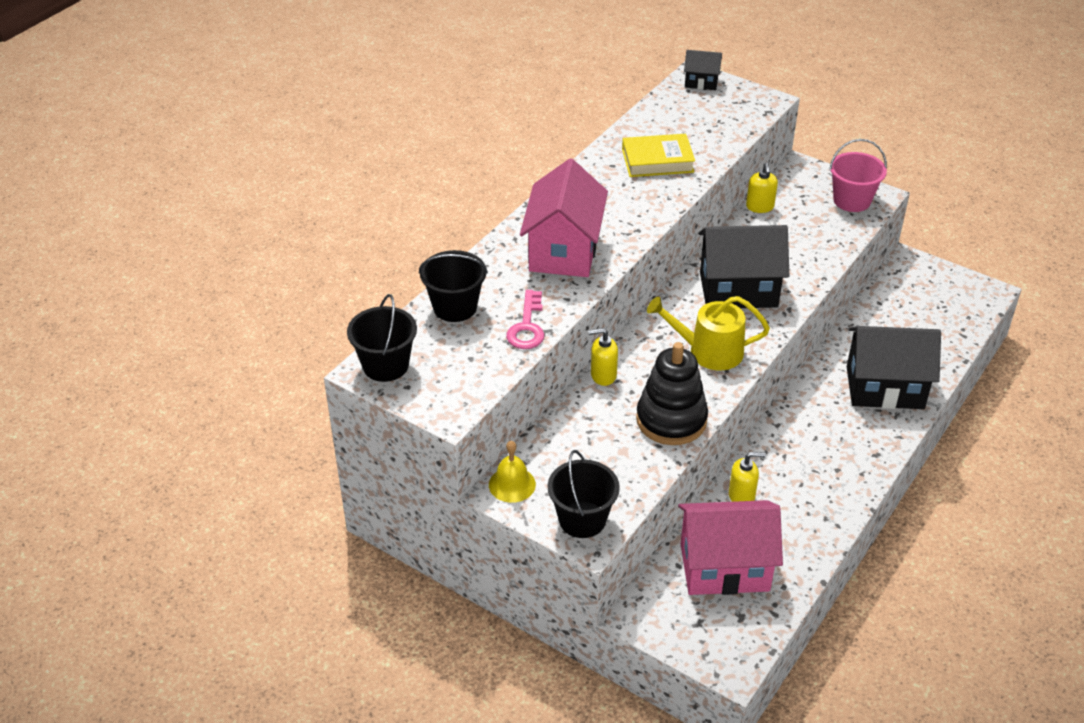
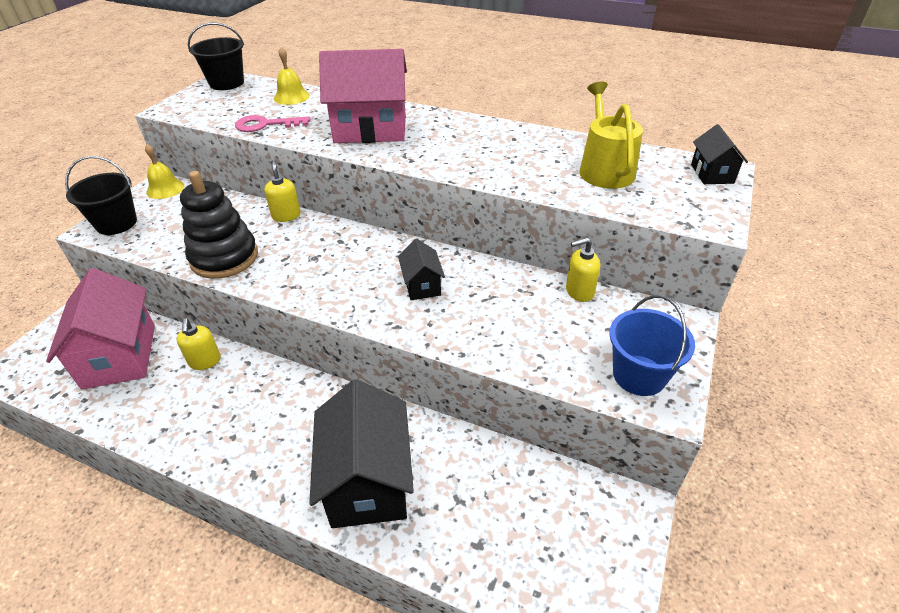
camera: 80 degrees right, 0 degrees up
black bucket [419,250,488,322] -> yellow bell [274,47,310,105]
yellow book [622,134,695,177] -> none
yellow watering can [647,296,770,370] -> yellow watering can moved to [579,82,643,189]
black house [698,225,789,308] -> black house [398,239,445,300], size x0.49
pink bucket [829,139,887,212] -> blue bucket [609,295,695,396]

